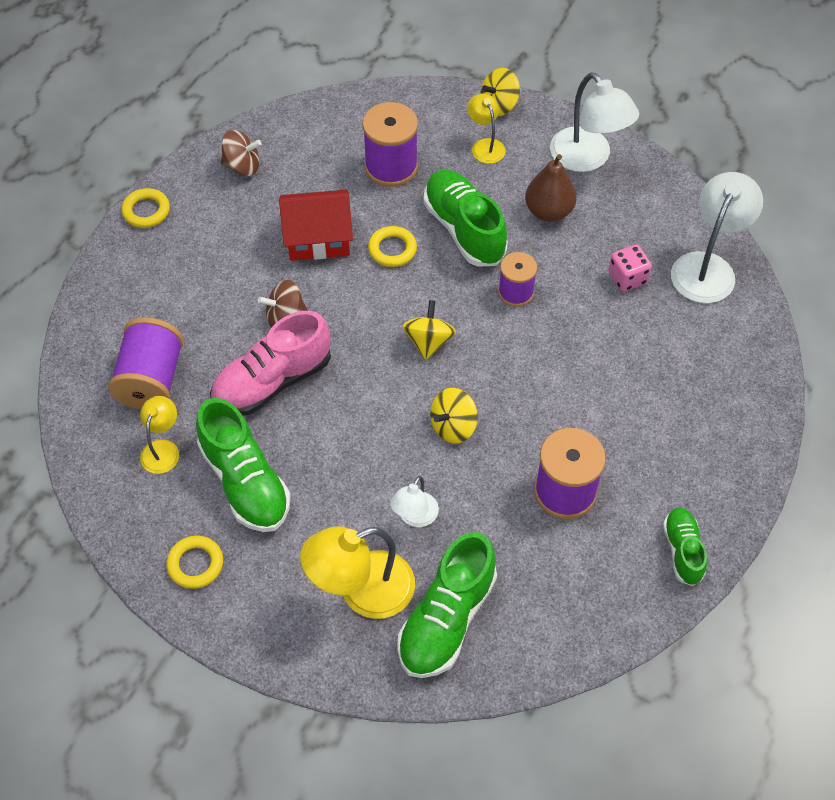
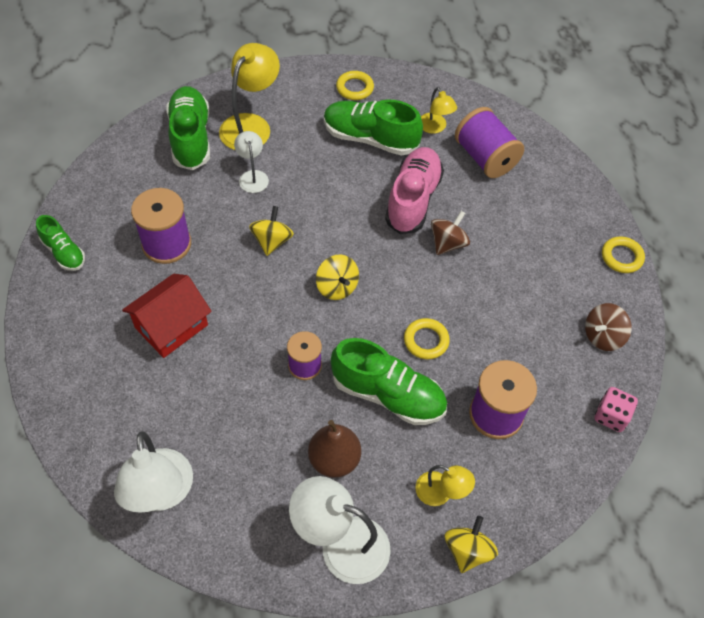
camera: 140 degrees right, 0 degrees up
red house [279,190,353,261] -> red house moved to [122,274,212,358]
pink dice [608,244,652,291] -> pink dice moved to [594,387,638,432]

